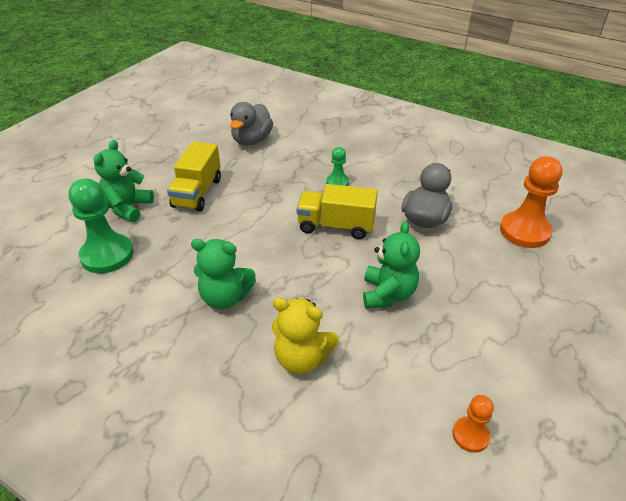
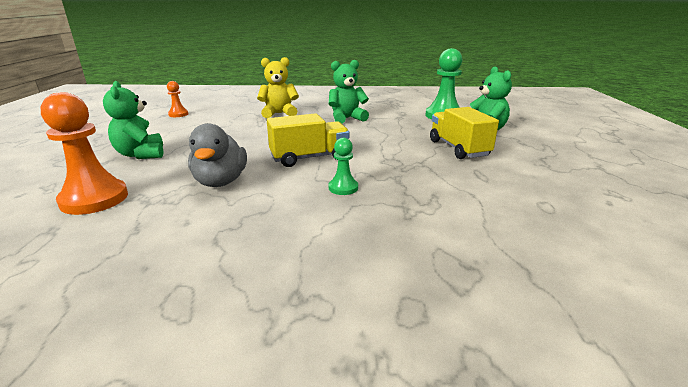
camera: 150 degrees right, 15 degrees down
grey duck [230,102,273,145] -> none
green teddy bear [363,221,420,309] -> green teddy bear moved to [103,81,163,159]

